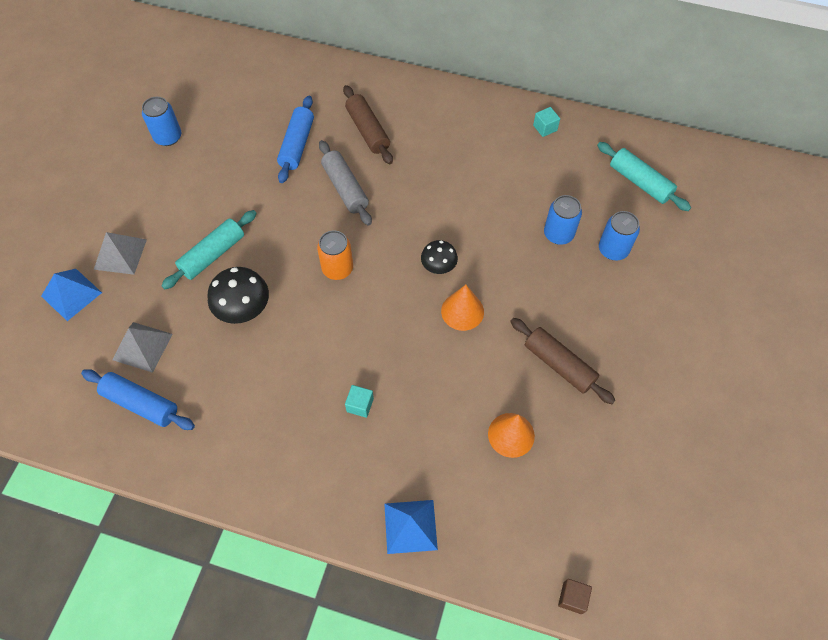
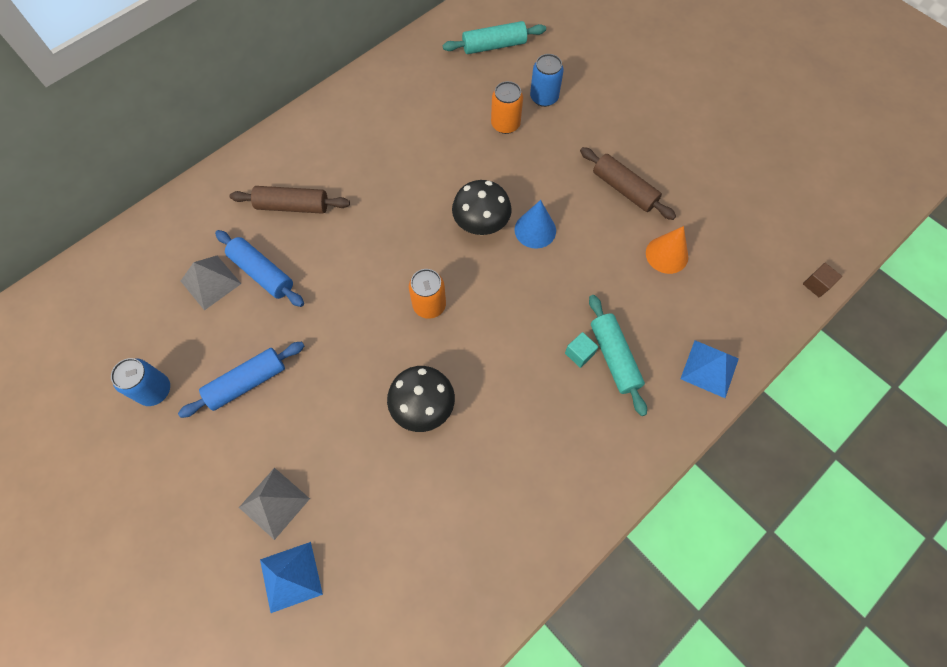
camera: 60 degrees left, 5 degrees up
blue rolling pin [81,369,195,430] -> blue rolling pin moved to [178,342,304,418]
grey pyramid [113,322,173,373] -> grey pyramid moved to [181,256,241,310]
turquoise rolling pin [161,210,257,289] -> turquoise rolling pin moved to [589,295,647,416]
grey rolling pin [319,140,372,226] -> none
black mushroom [421,240,458,274] -> black mushroom [452,180,512,235], size x1.58
orange cone [441,285,484,331] -> blue cone [515,200,556,249]
brown rolling pin [510,318,615,404] -> brown rolling pin turned 60 degrees clockwise [580,147,676,220]
turquoise cube [533,107,560,137] -> none
blue can [544,195,582,245] -> orange can [491,81,523,134]

